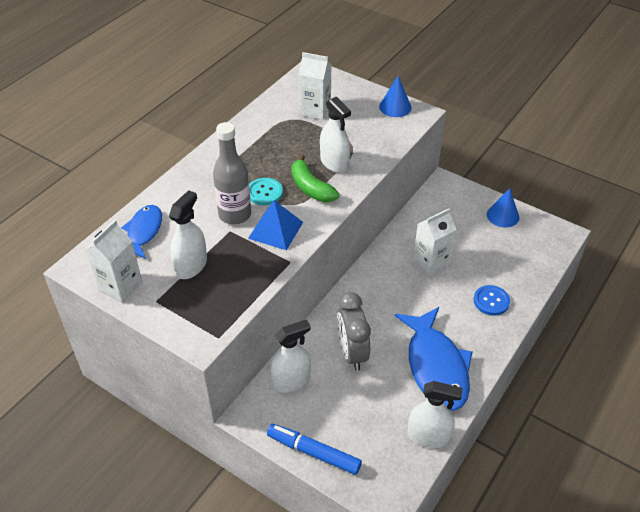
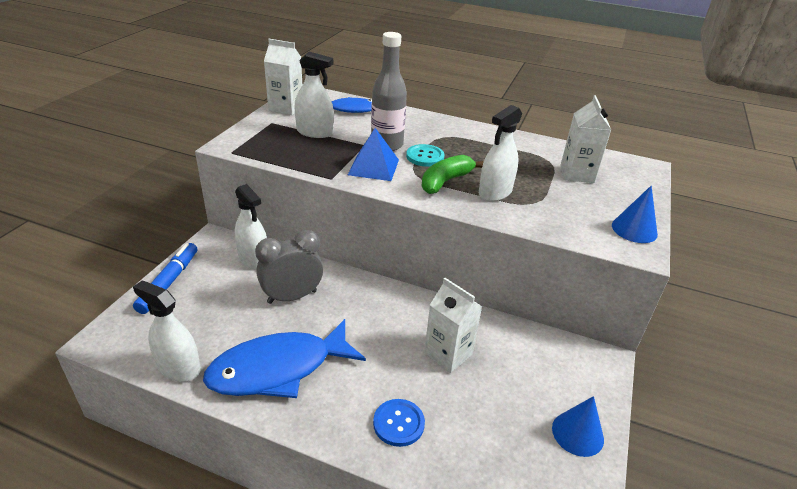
camera: 75 degrees right, 10 degrees down
white spray bottle [408,381,463,448] -> white spray bottle turned 120 degrees clockwise [133,281,201,382]

